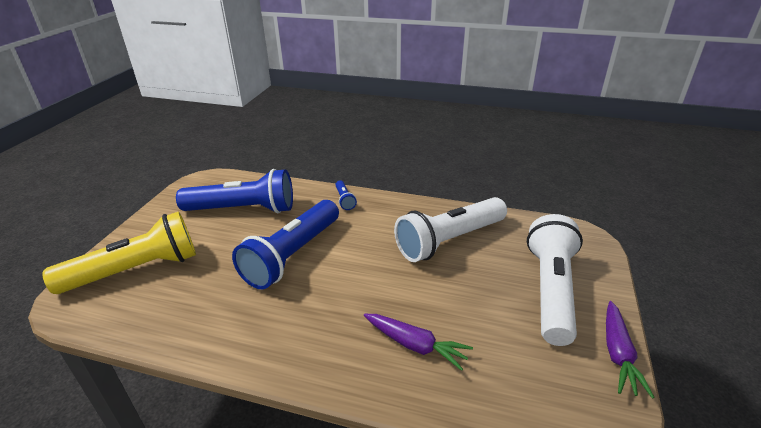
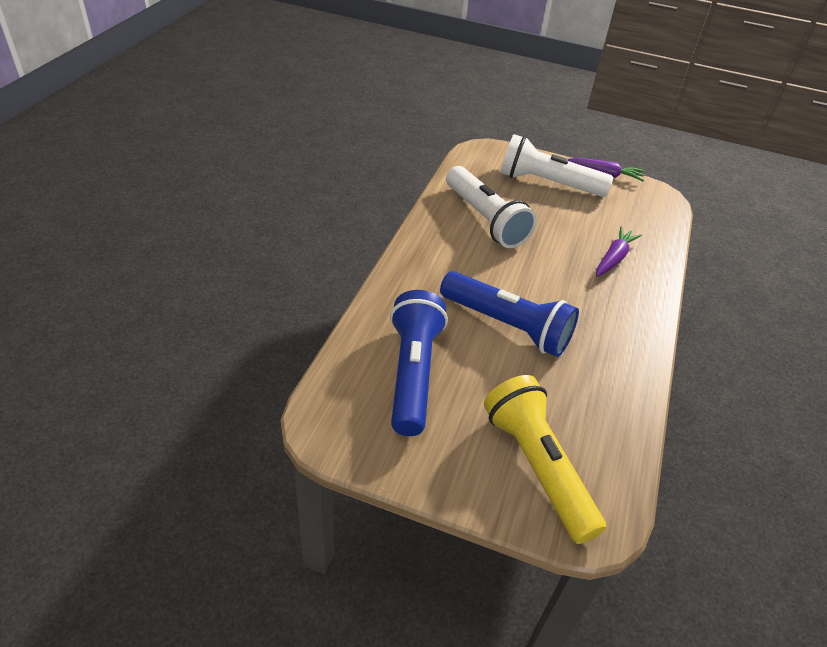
camera: 90 degrees left, 10 degrees up
blue flashlight [335,180,357,210] -> none

